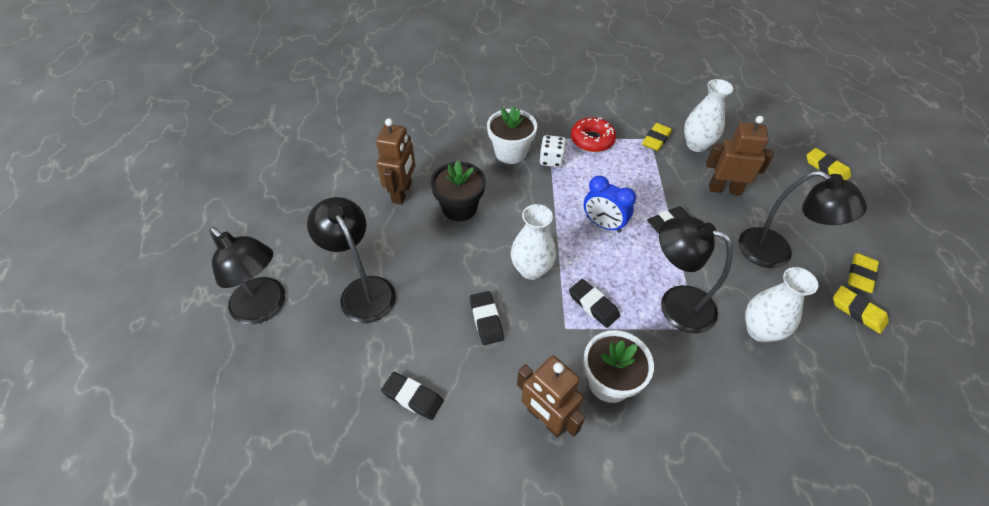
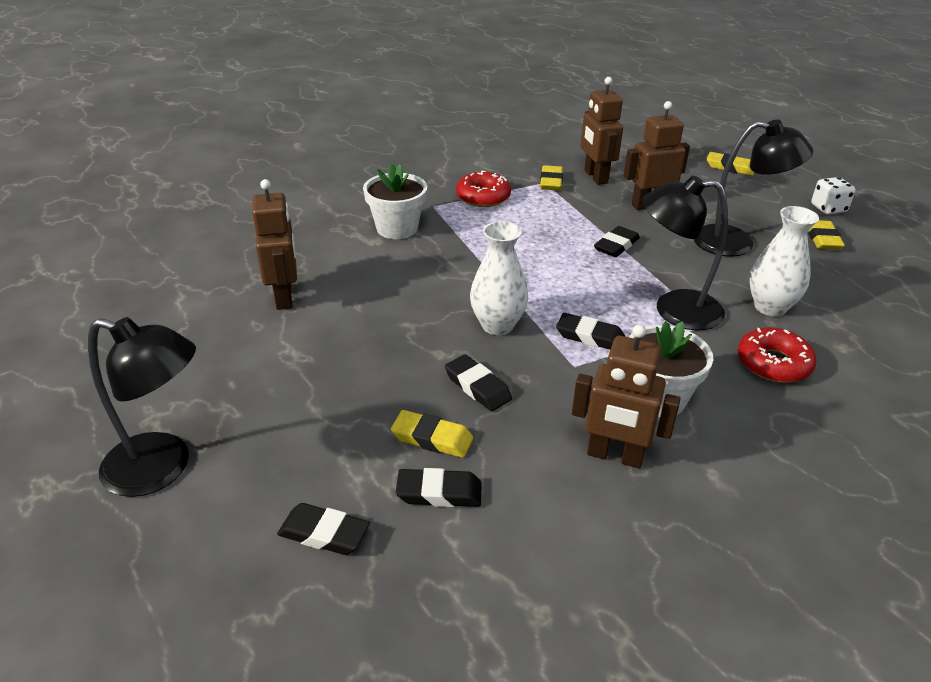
camera: 25 degrees left, 15 degrees down
black lamp [307,197,396,323] -> none
black flower pot [430,160,485,221] -> none
white dice [539,135,566,167] -> white dice moved to [811,177,856,215]
blue clock [584,176,636,233] -> none
white vase [684,79,733,152] -> brown robot [580,77,623,185]
yellow eraser [833,286,889,334] -> yellow eraser moved to [391,410,473,458]
none -> black eraser [277,503,370,555]
none -> red donut [738,327,817,383]

